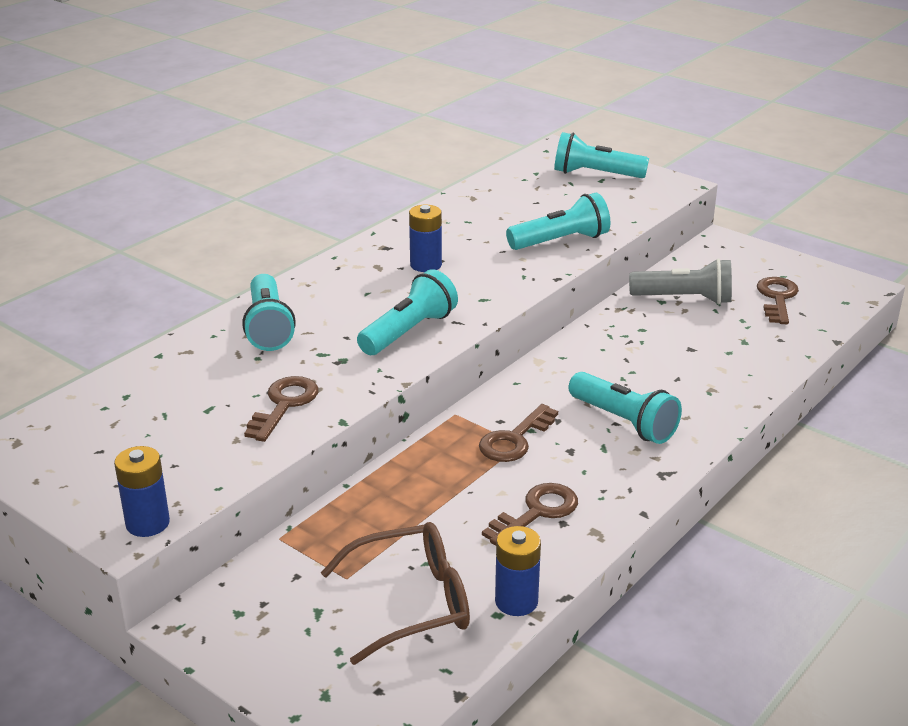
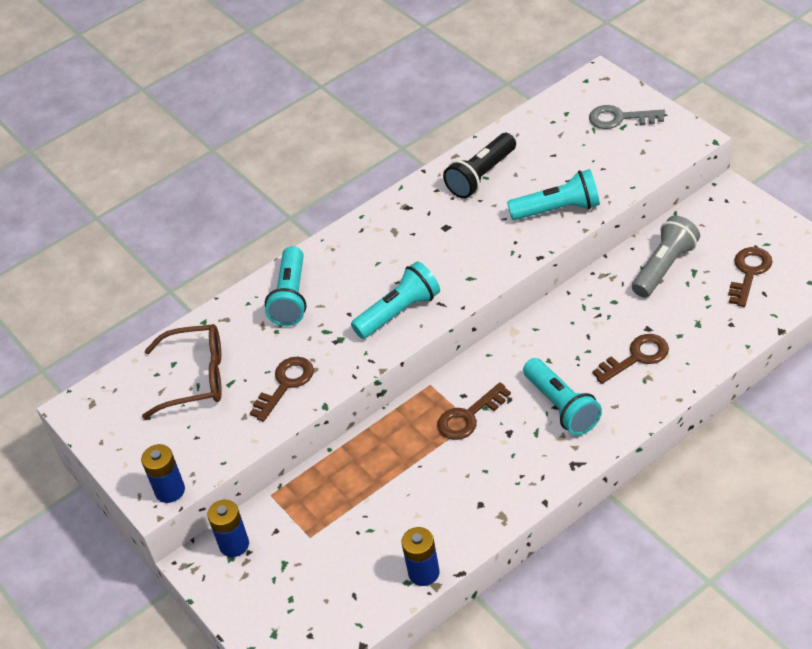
camera: 20 degrees right, 15 degrees up
brown glasses [321,522,470,665] -> brown glasses moved to [142,324,222,419]
blue battery [409,205,442,272] -> blue battery moved to [207,500,249,557]
brown key [482,483,578,546] -> brown key moved to [592,334,669,384]
turquoise flashlight [554,132,649,178] -> grey key [589,105,665,129]
grey flashlight [629,258,732,304] -> grey flashlight turned 75 degrees counterclockwise [632,216,700,298]
none -> black flashlight [443,133,516,199]

